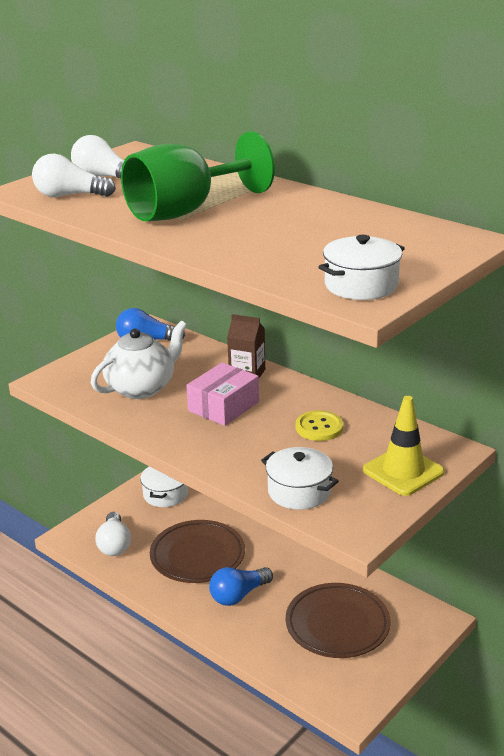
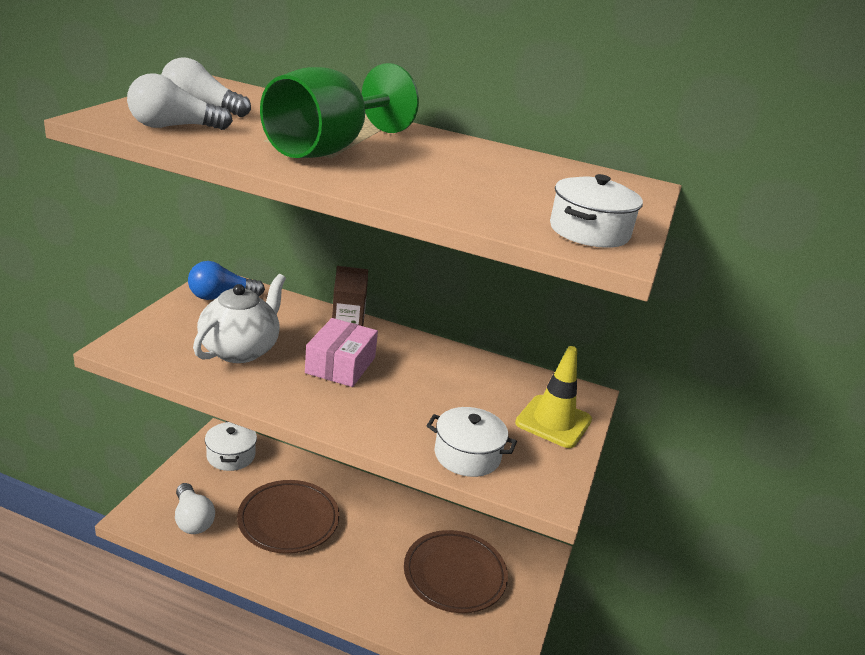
camera: 25 degrees left, 0 degrees up
blue light bulb [209,567,273,606] -> none
yellow button [296,410,343,441] -> none

